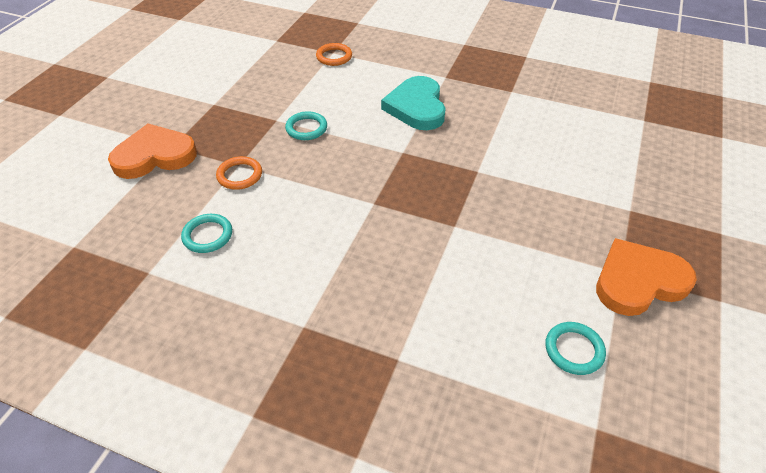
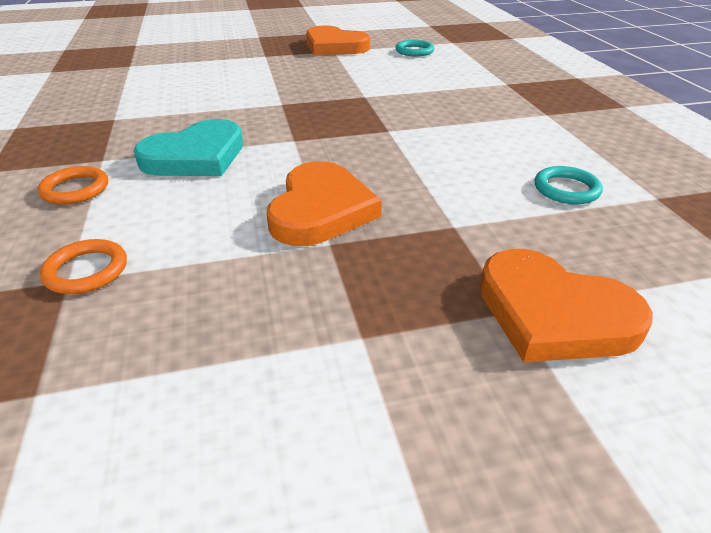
camera: 125 degrees left, 10 degrees down
orange ring [216,156,262,190] -> orange ring moved to [38,166,108,205]
turquoise ring [285,111,327,140] -> orange heart [266,161,382,246]

